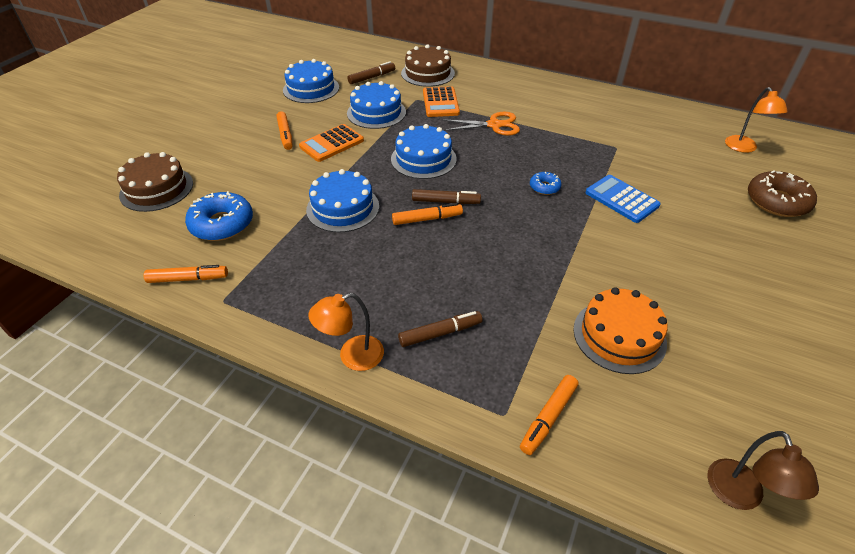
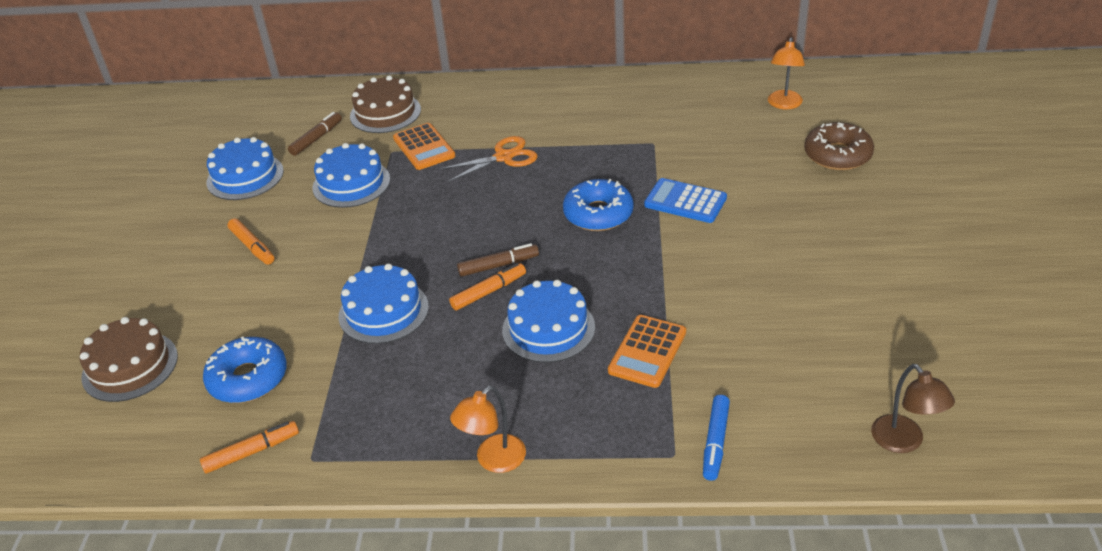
camera: 20 degrees left, 5 degrees down
orange calculator [299,124,364,162] -> orange calculator moved to [608,315,686,388]
blue cake [391,124,457,179] -> blue cake moved to [502,280,595,363]
brown marker [398,311,482,347] -> none
orange marker [520,375,578,455] -> blue marker [703,395,730,481]
blue donut [530,172,561,195] -> blue donut [563,179,634,231], size x1.91
orange cake [573,287,668,374] -> none
orange lamp [725,87,788,153] -> orange lamp turned 45 degrees clockwise [768,37,805,109]

